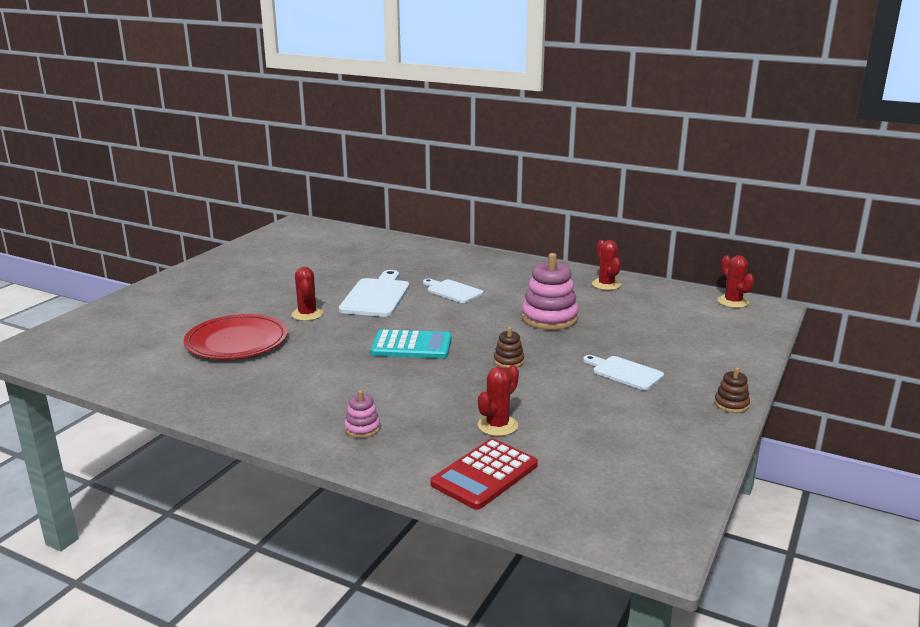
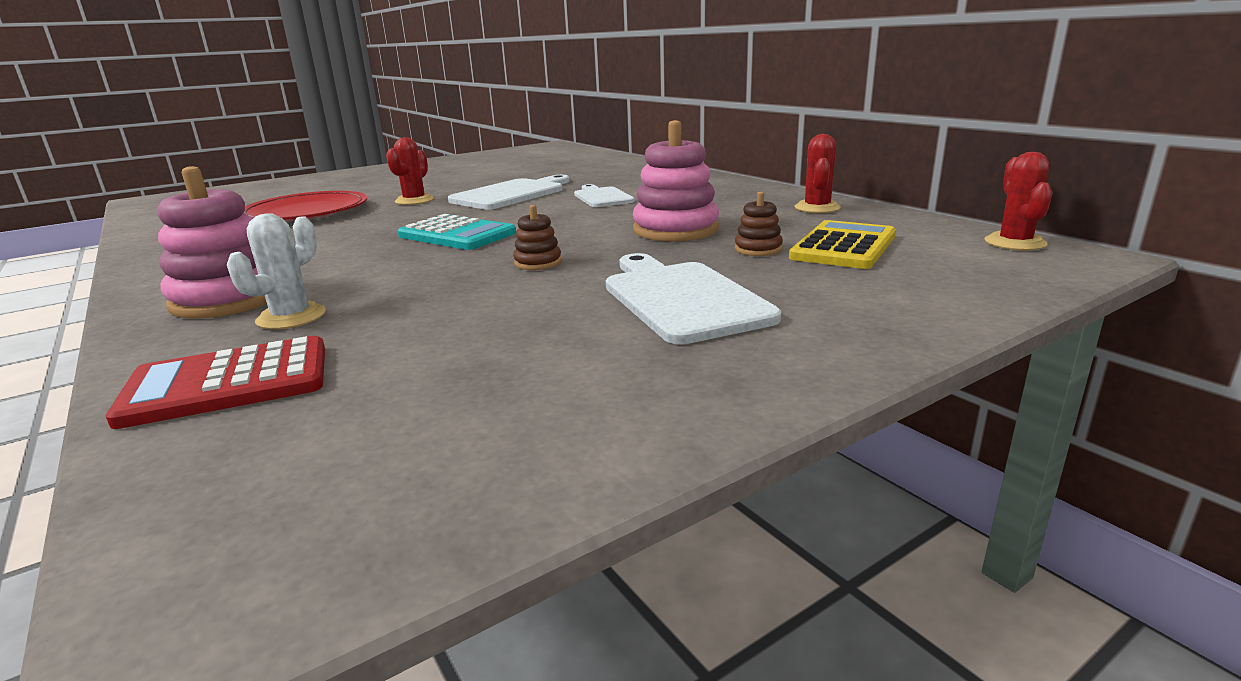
camera: 30 degrees right, 0 degrees up
pink stacking toy [344,390,380,438] -> pink stacking toy [157,166,267,319], size x2.04
red cactus [478,365,519,436] -> none
white cutting board [583,355,664,390] -> white cutting board [606,253,781,344], size x1.59
brown stacking toy [714,367,750,413] -> brown stacking toy moved to [735,192,783,256]
none -> white cactus [227,213,326,329]
none -> yellow calculator [789,220,896,269]

